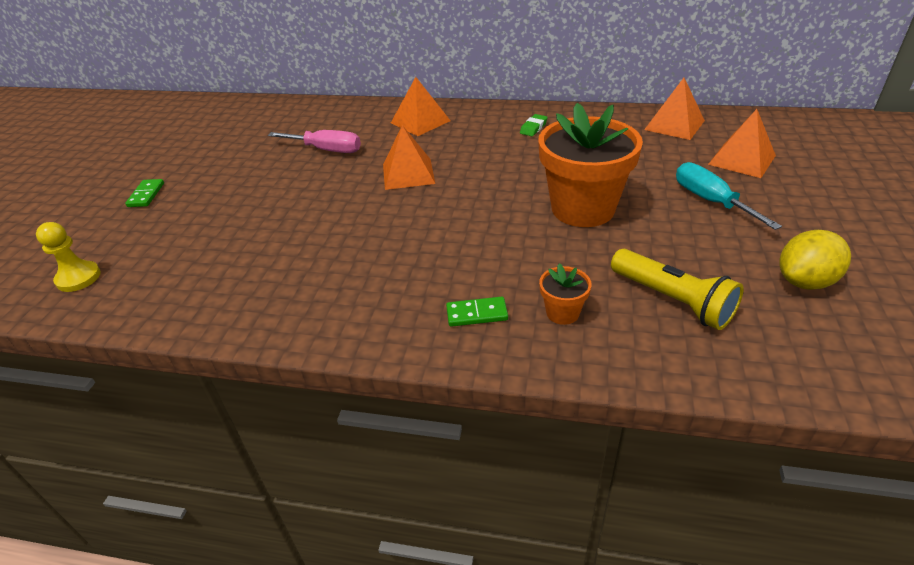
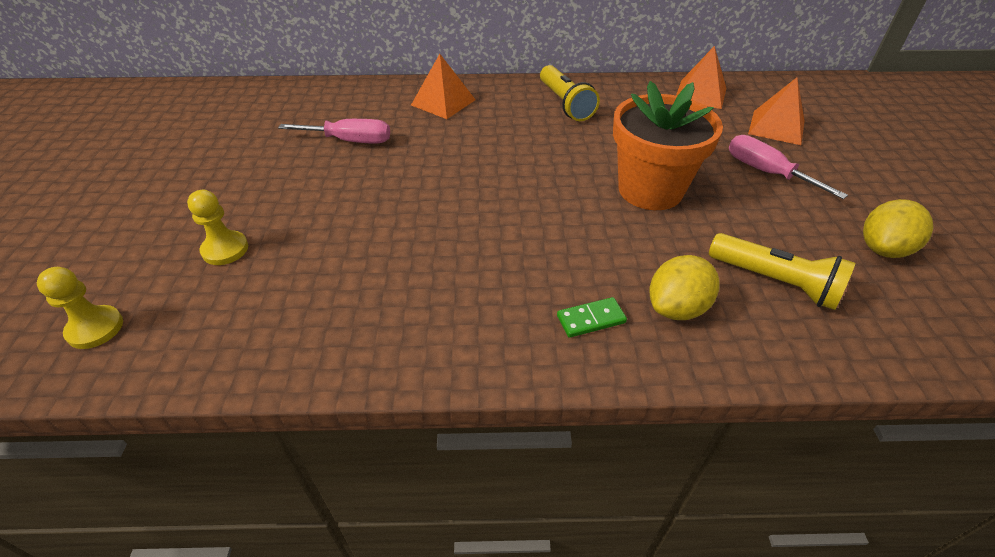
camera: 15 degrees left, 5 degrees up
green domino [125,179,164,207] -> none
orange pyramid [383,125,435,190] -> none
green eraser [520,114,548,136] -> yellow flashlight [540,65,600,121]
orange flower pot [539,263,591,325] -> yellow lemon [650,255,720,320]
turquoise screwdriver [676,162,782,230] -> pink screwdriver [729,135,848,199]
none -> yellow pawn [187,190,248,265]

